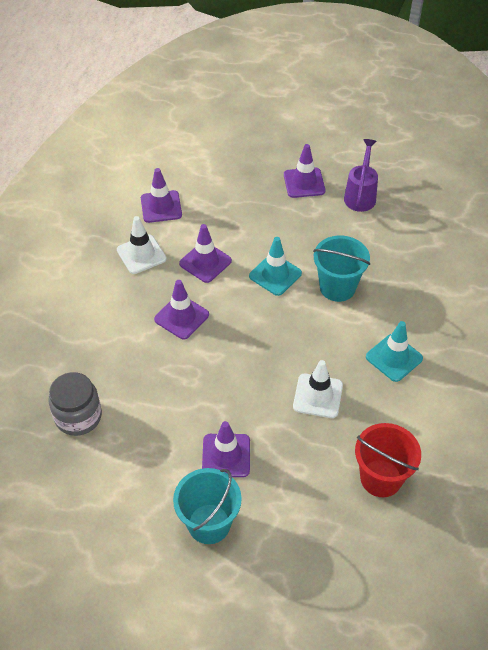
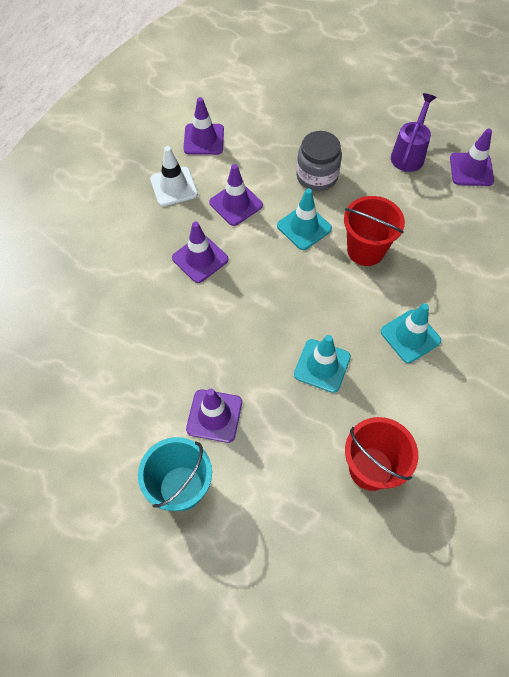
camera: 10 degrees right, 10 degrees up
grey jar [48,372,102,436] -> grey jar moved to [296,131,342,191]
purple traffic cone [284,144,325,198] -> purple traffic cone moved to [450,128,494,186]
white traffic cone [293,360,343,418] -> turquoise traffic cone [294,335,351,393]
turquoise bucket [313,236,370,302] -> red bucket [344,196,405,266]

